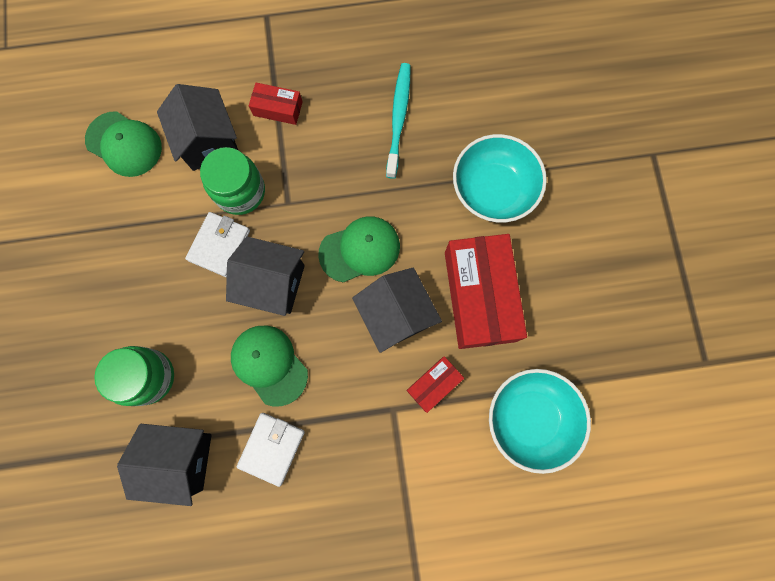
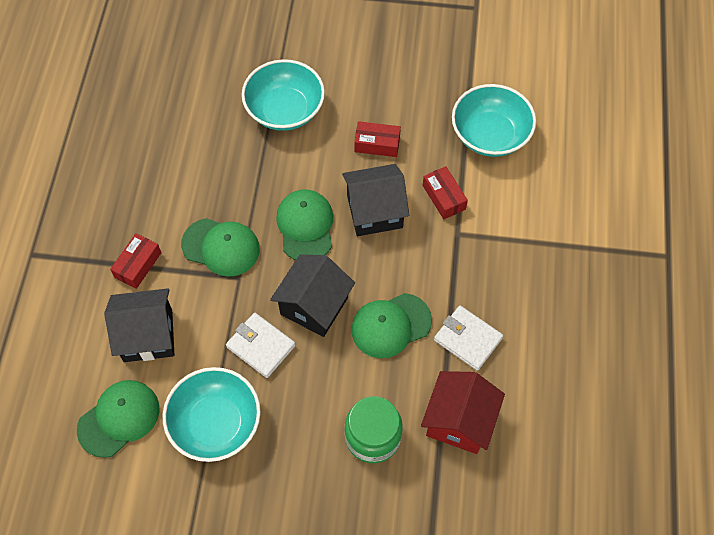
camera: 75 degrees left, 15 degrees down
black house [117,424,212,506] -> red house [421,371,505,454]
green jar [200,147,265,215] -> none
turquoise toothbrush [386,63,410,179] -> none
red box [445,234,527,349] -> red box [354,121,401,157], size x0.48
none -> turquoise bowl [163,367,261,462]
none -> green cap [181,218,260,277]

